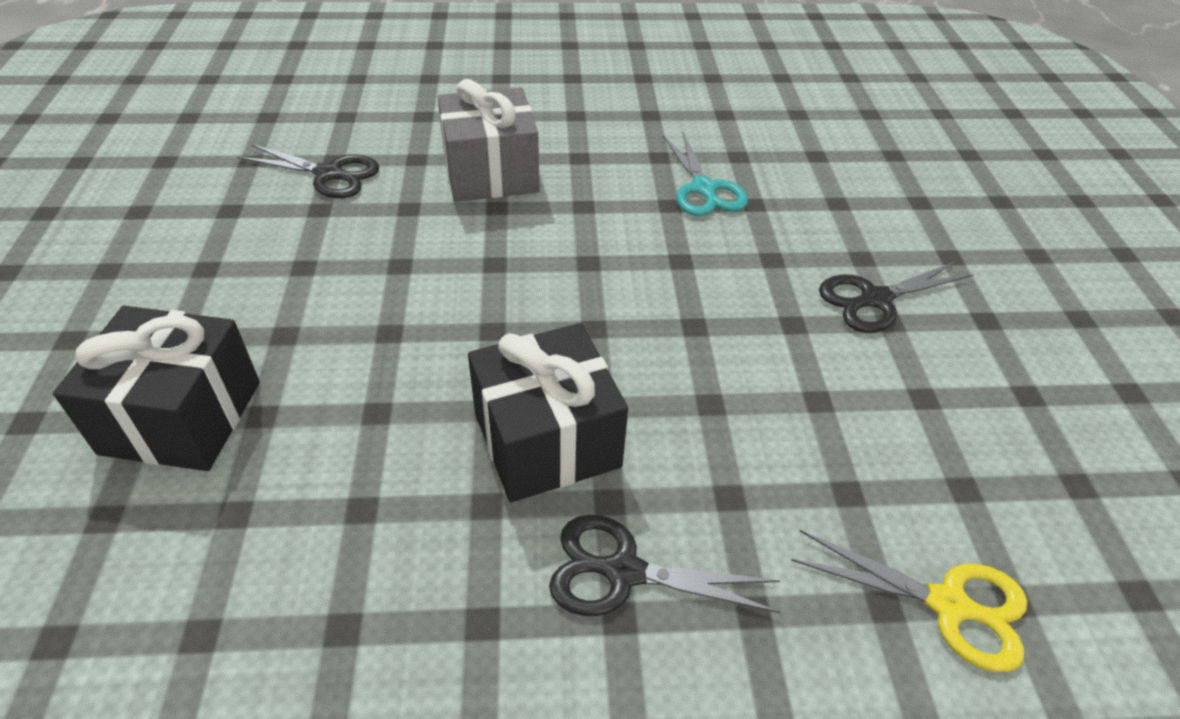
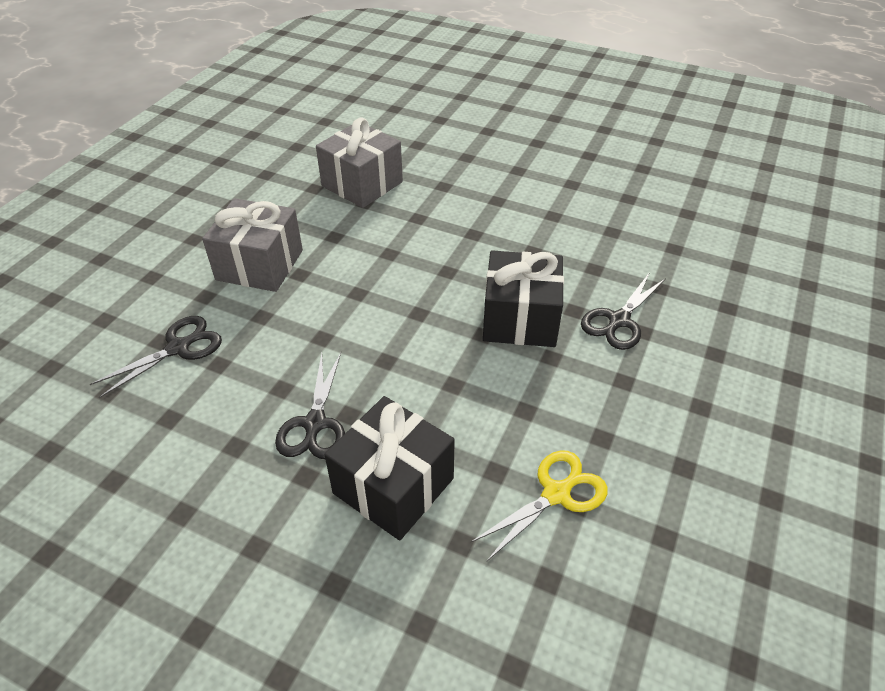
camera: 60 degrees left, 0 degrees up
turquoise scissors [663,132,748,216] -> grey gift [316,117,403,208]
yellow scissors [791,530,1027,672] -> yellow scissors moved to [471,450,608,561]
black scissors [819,261,974,333] -> black scissors moved to [275,353,345,459]

